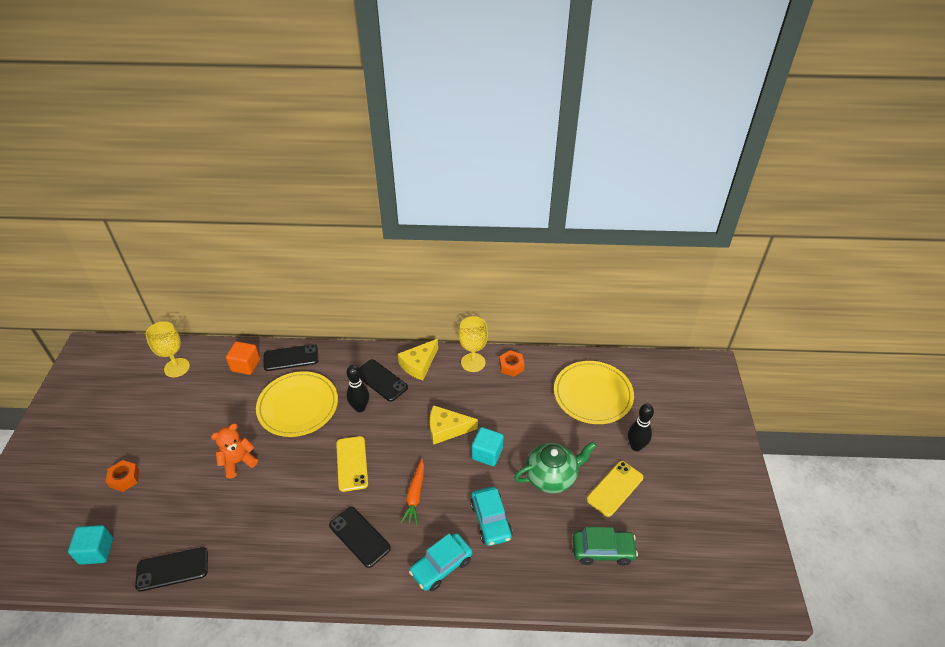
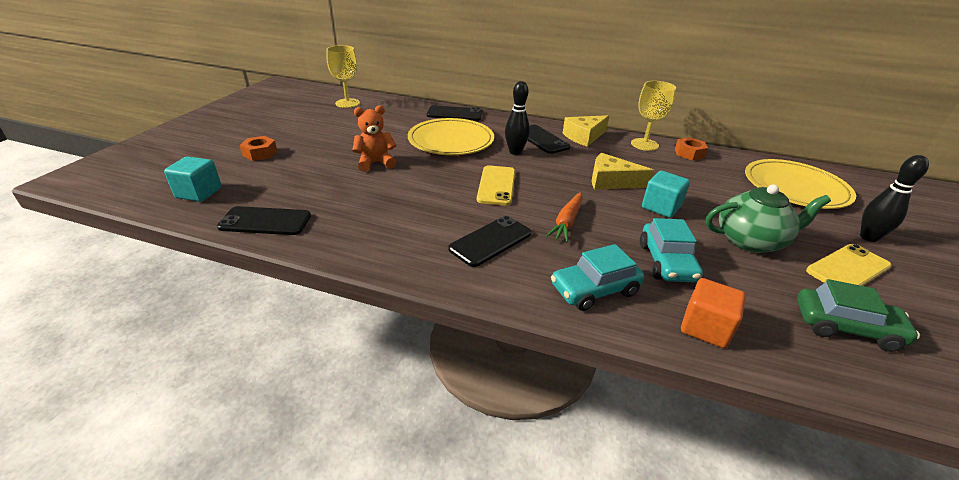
camera: 15 degrees right, 10 degrees down
orange cube [226,341,260,375] -> orange cube moved to [681,278,746,348]
black phone [329,507,391,568] -> black phone turned 75 degrees clockwise [448,216,531,267]

